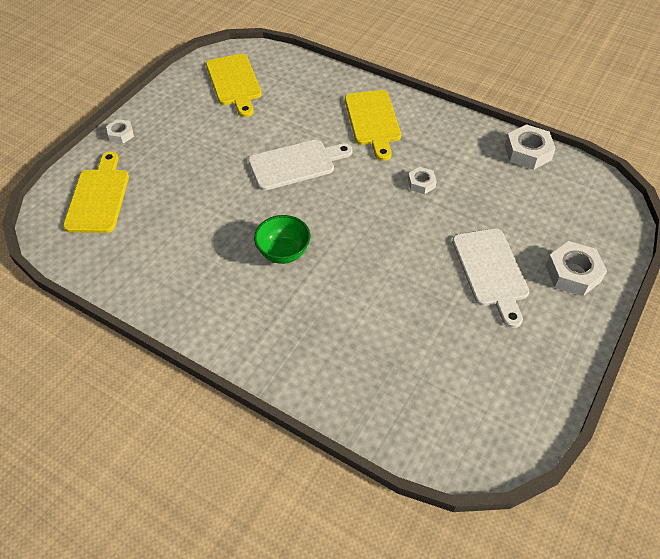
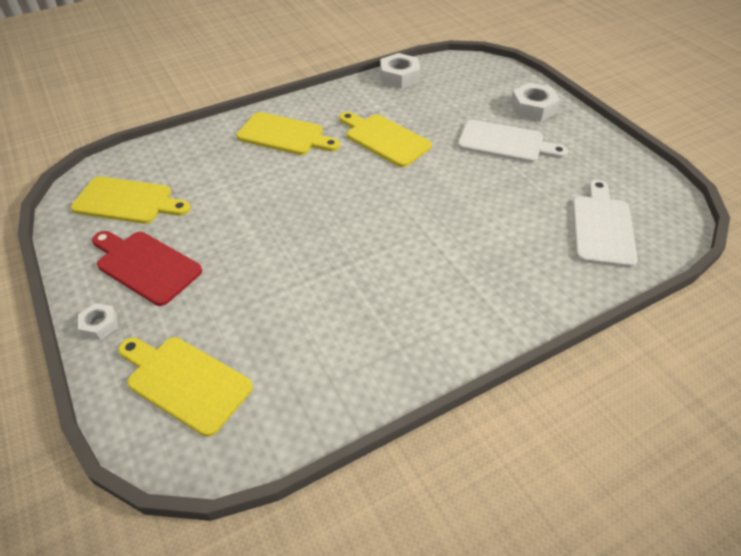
camera: 60 degrees left, 5 degrees down
white cutting board [248,140,353,190] -> white cutting board moved to [572,180,638,268]
green bowl [254,215,310,264] -> none
white nut [408,167,437,194] -> yellow cutting board [339,112,432,167]
none -> red cutting board [92,231,202,306]

